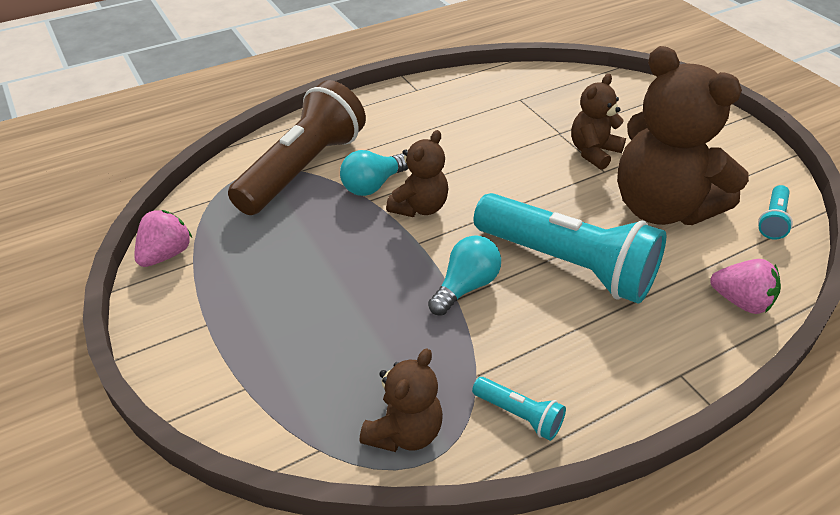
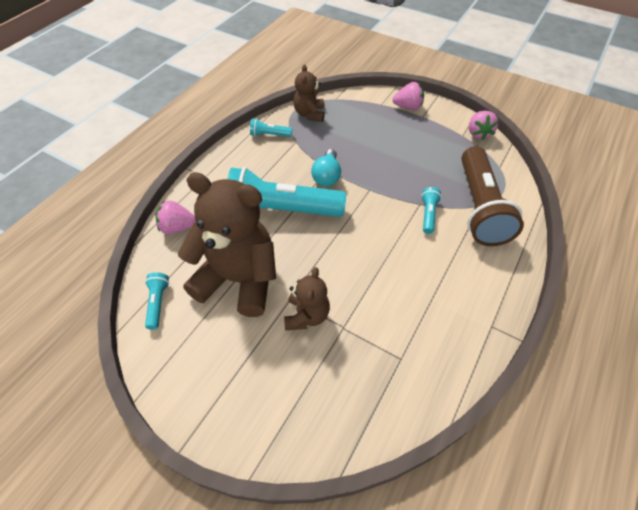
camera: 150 degrees right, 10 degrees up
turquoise light bulb [340,150,408,196] -> turquoise flashlight [421,187,442,234]
brown teddy bear [386,130,448,217] -> none
none -> pink strawberry [392,82,424,110]

